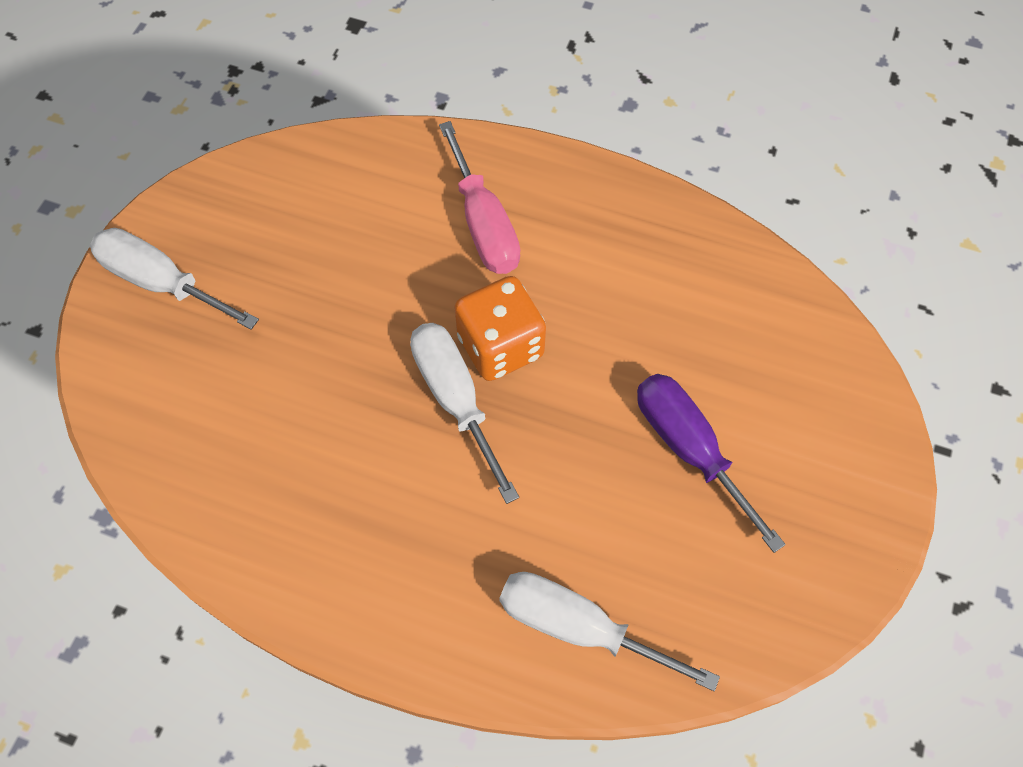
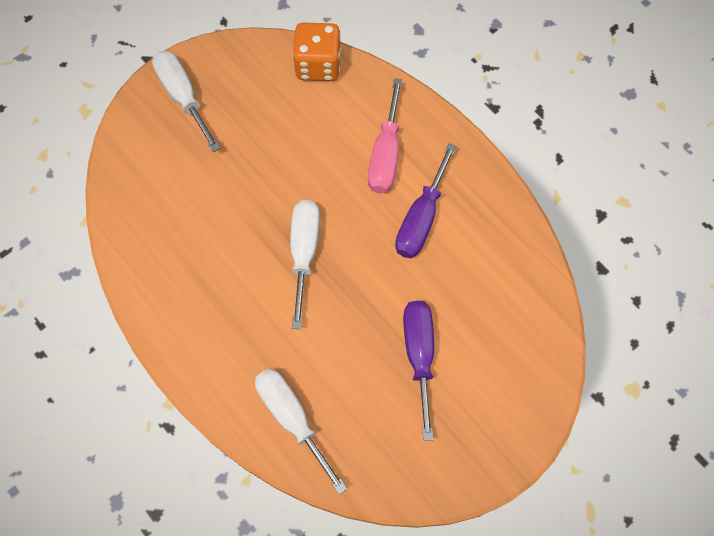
camera: 30 degrees right, 5 degrees up
orange dice [454,276,546,381] -> orange dice moved to [293,22,341,81]
none -> purple screwdriver [395,143,457,258]

